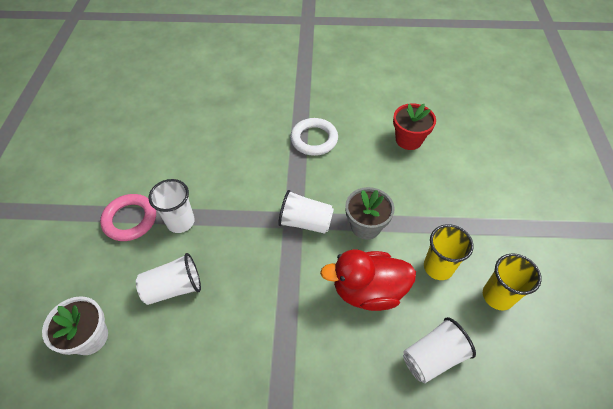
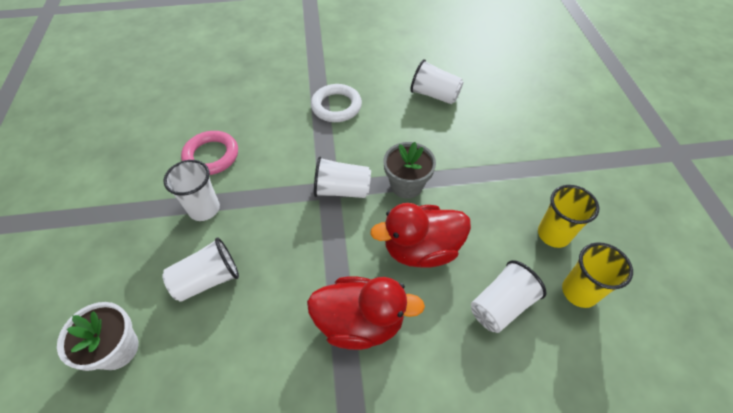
camera: 10 degrees left, 0 degrees up
pink ring [100,194,156,241] -> pink ring moved to [181,131,238,175]
red flower pot [393,104,436,150] -> white cup [410,59,463,104]
yellow cup [424,224,474,280] -> yellow cup moved to [562,242,633,308]
none -> red duck [307,276,425,350]

